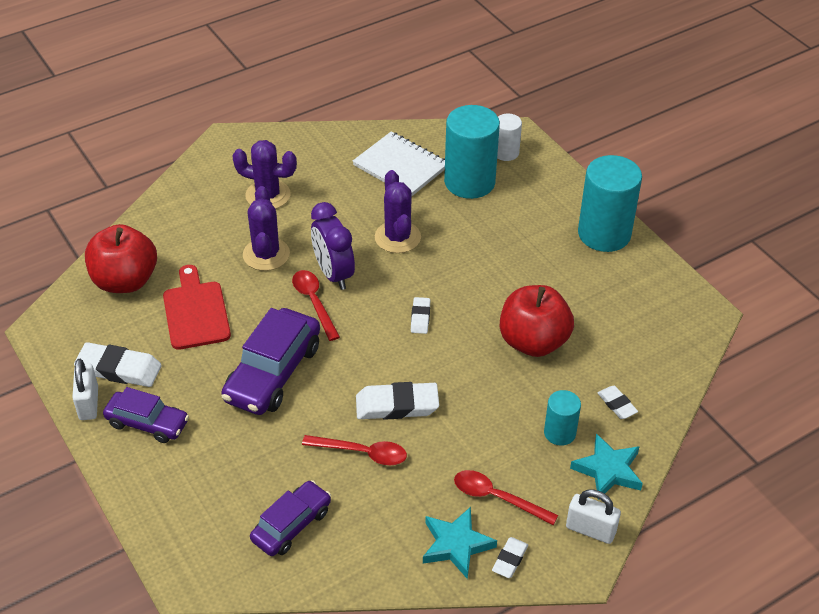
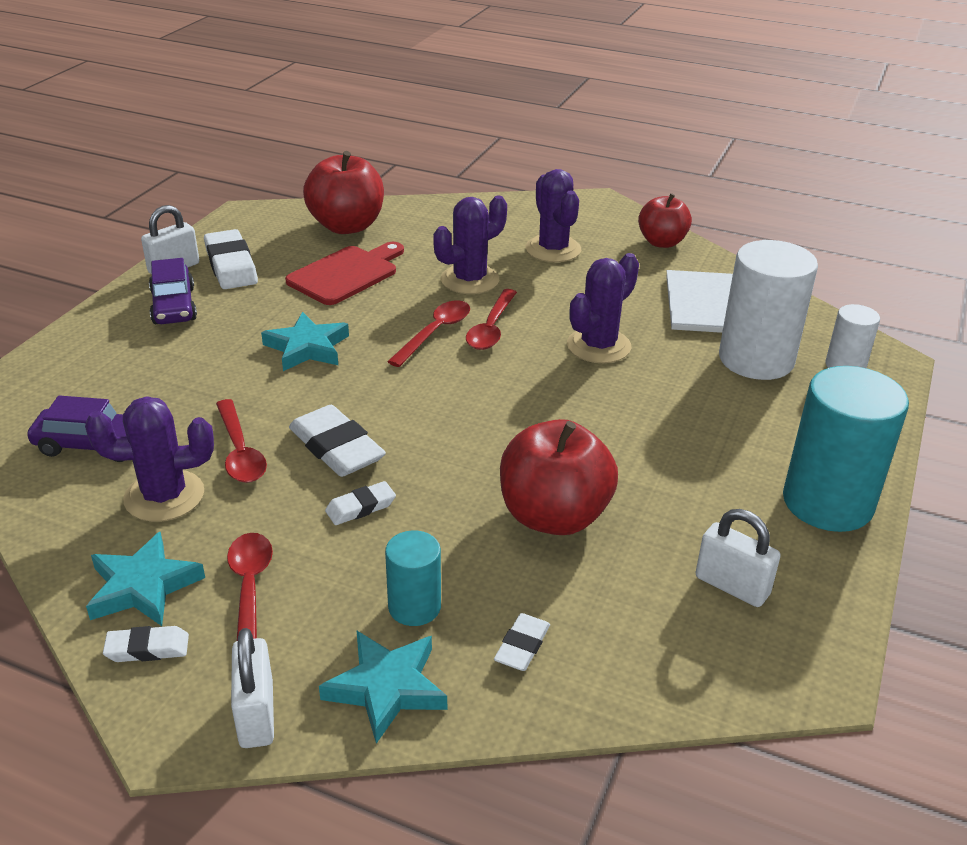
camera: 55 degrees right, 10 degrees down
purple car [221,308,320,415] -> turquoise star [261,312,349,371]
purple clock [311,202,355,290] -> red spoon [466,289,517,350]
white eraser [411,297,430,334] -> white eraser moved to [325,481,396,525]
turquoise cylinder [444,105,500,199] -> white cylinder [719,240,818,380]
none -> purple cactus [85,396,214,522]
none -> red apple [638,193,692,248]
none -> white padlock [695,509,781,607]

